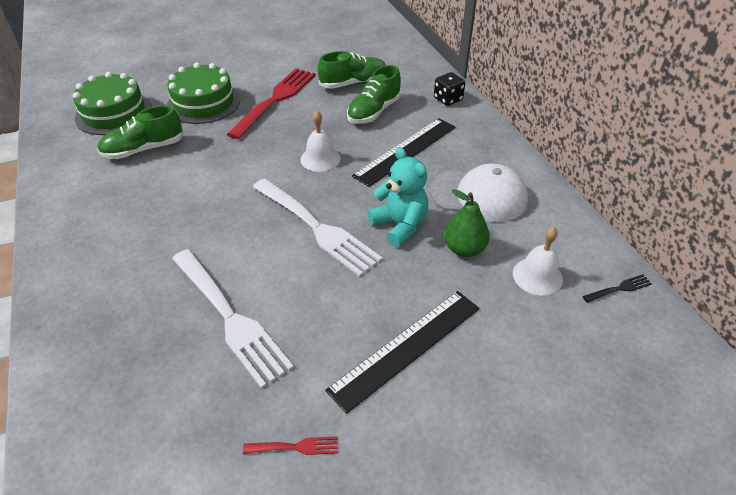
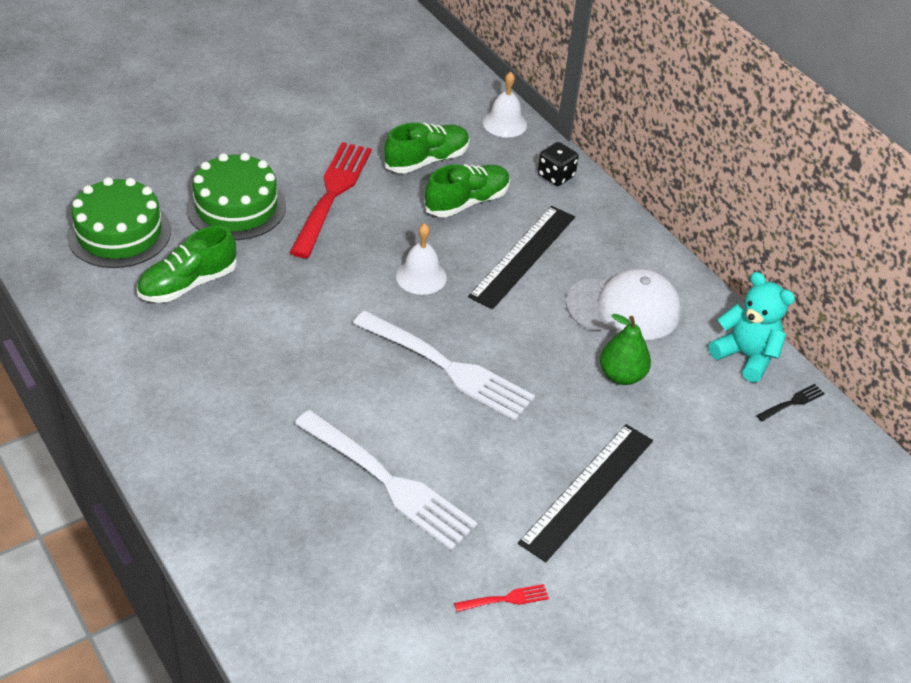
camera: 15 degrees left, 0 degrees up
green shoe [347,65,401,124] -> green shoe turned 150 degrees counterclockwise [424,164,510,217]
turquoise teddy bear [368,147,428,247] -> turquoise teddy bear moved to [709,272,795,382]
white bell [513,227,563,296] -> white bell moved to [483,72,527,138]

